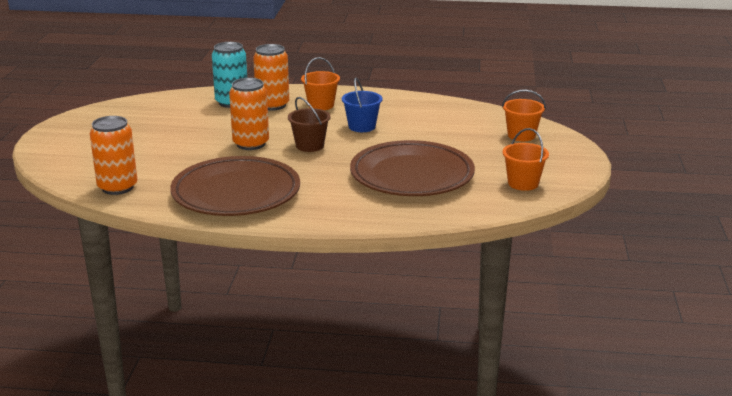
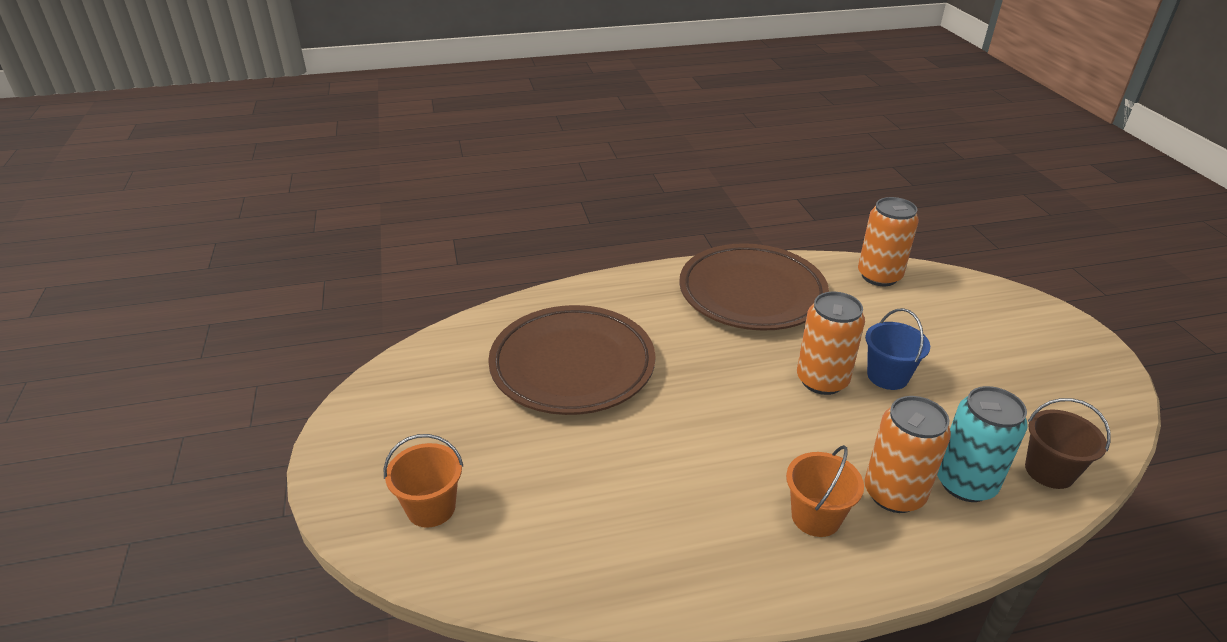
camera: 160 degrees right, 10 degrees up
brown bucket [288,97,331,152] -> brown bucket moved to [1025,398,1111,489]
blue bucket [342,78,383,132] -> blue bucket moved to [865,308,930,390]
orange bucket [502,128,549,191] -> none

